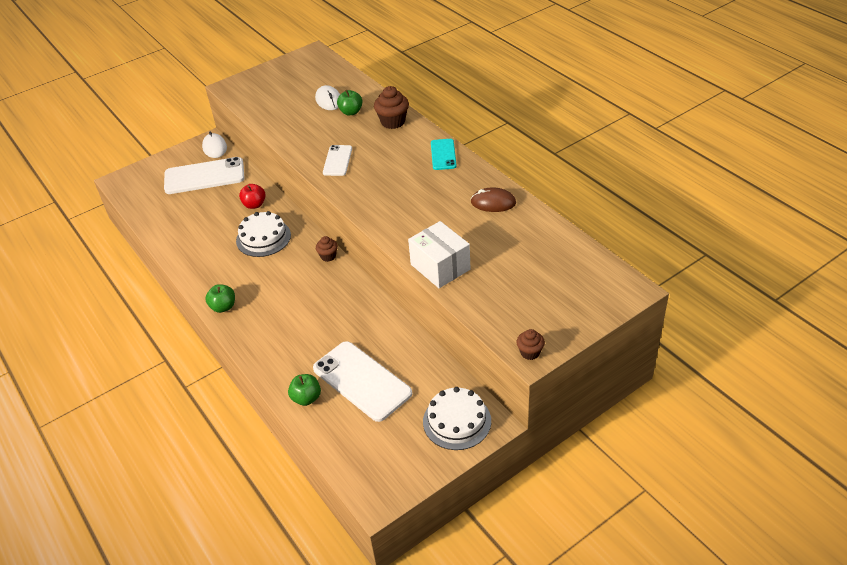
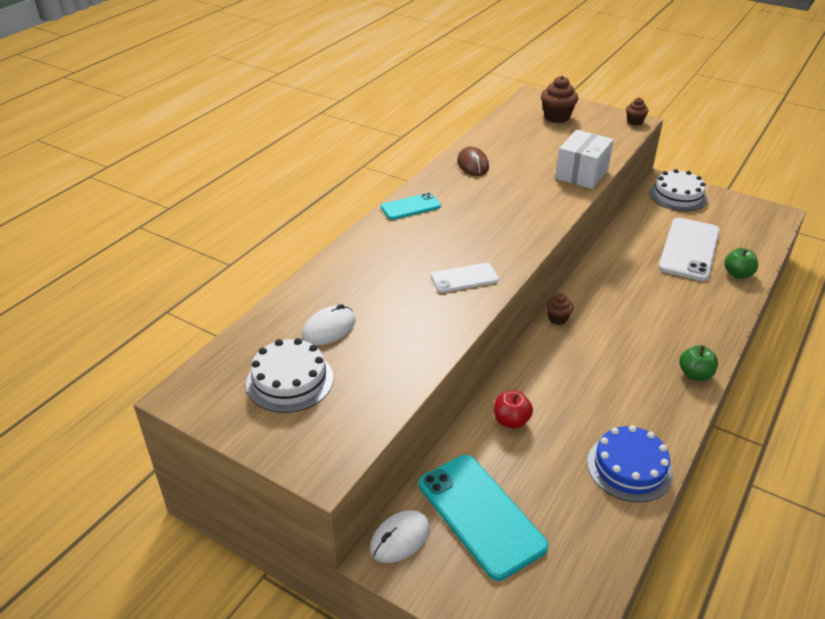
camera: 115 degrees left, 5 degrees down
white phone [164,157,245,194] -> turquoise phone [419,455,548,581]
white cake [236,211,291,257] -> white cake moved to [246,338,334,413]
green apple [337,90,363,115] -> none
brown cupcake [374,86,409,129] -> brown cupcake moved to [541,76,578,123]
none -> blue cake [587,425,673,502]

